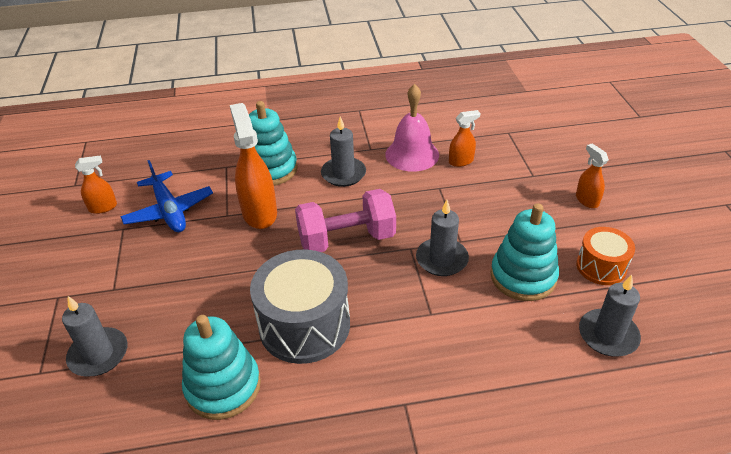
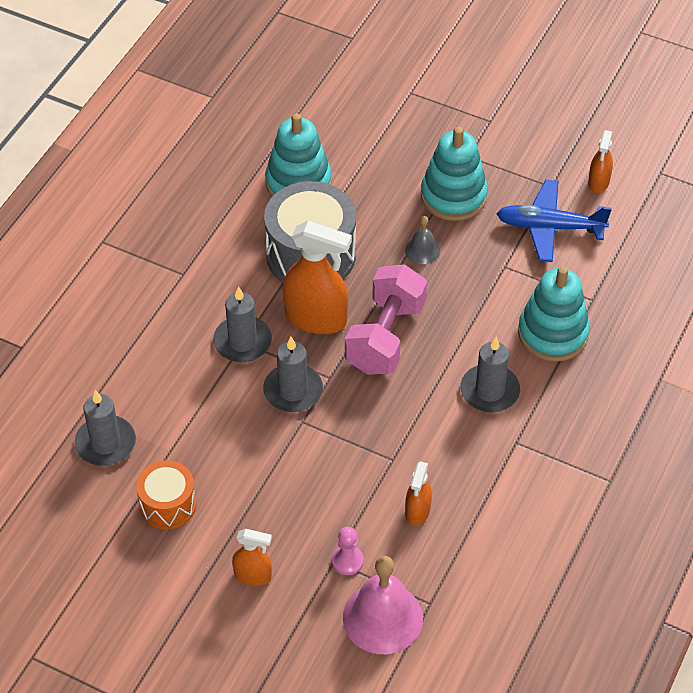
camera: 125 degrees right, 10 degrees up
grey candle [62,296,128,376] -> grey candle moved to [213,286,272,362]
orange spray bottle [230,103,277,229] -> orange spray bottle moved to [283,221,352,334]
pink bell [385,84,439,172] -> pink bell moved to [343,556,423,654]
turquoise stacking toy [490,203,559,301] -> turquoise stacking toy moved to [421,127,488,221]
none -> pink pawn [332,527,364,575]
none -> grey bell [405,216,440,264]

